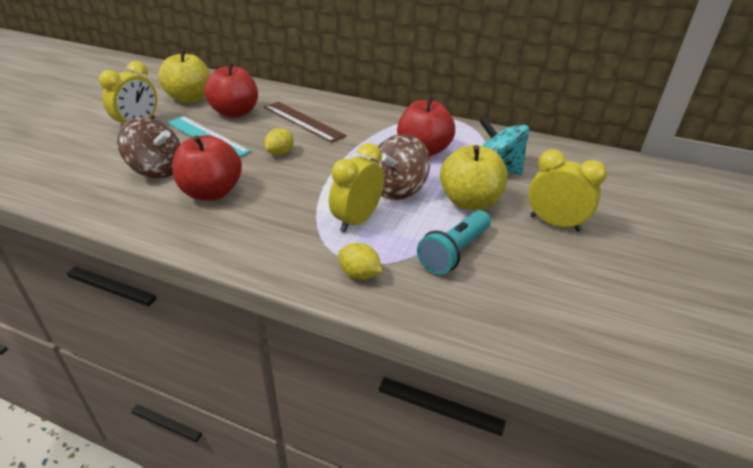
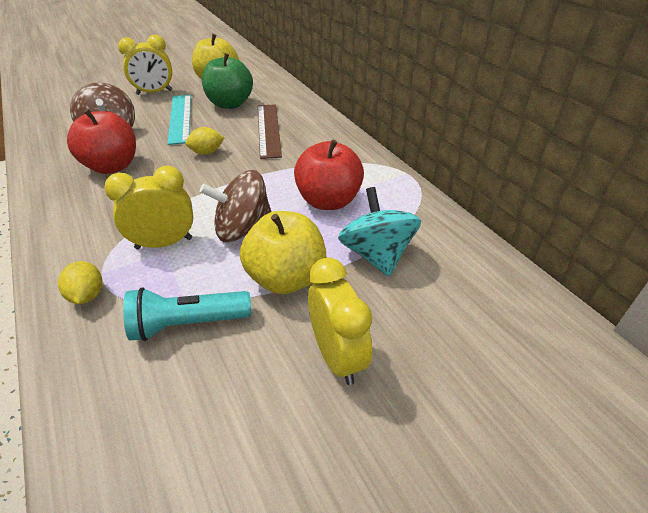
camera: 40 degrees right, 5 degrees up
red apple [204,63,258,118] -> green apple [202,53,253,109]

